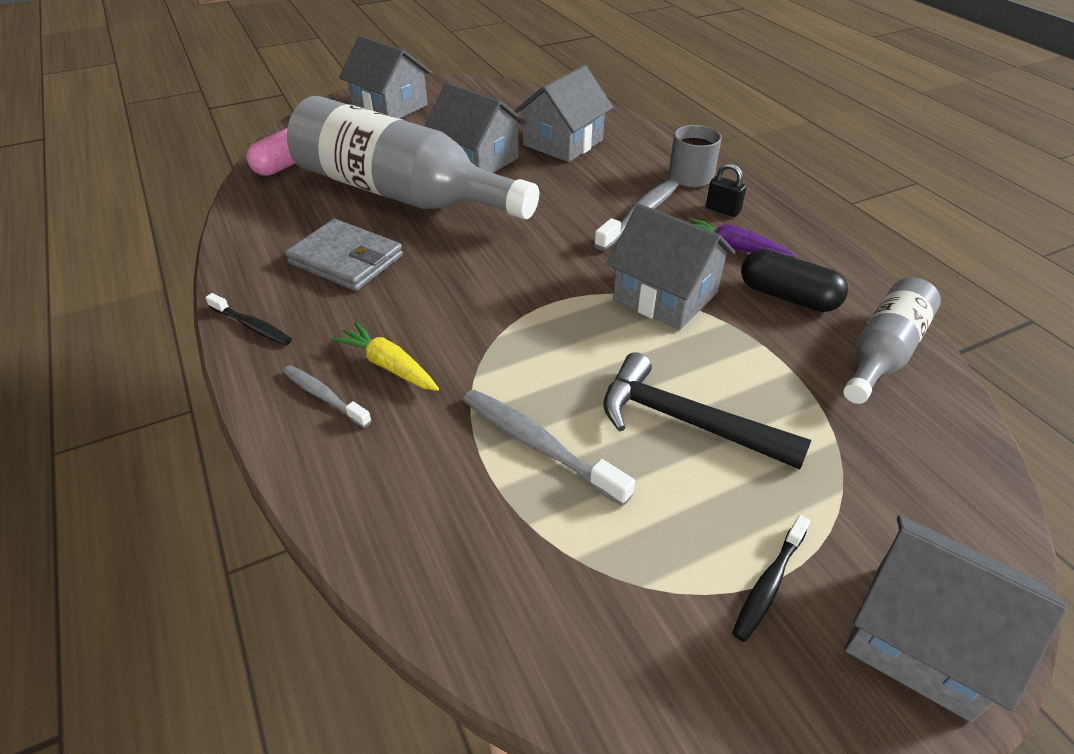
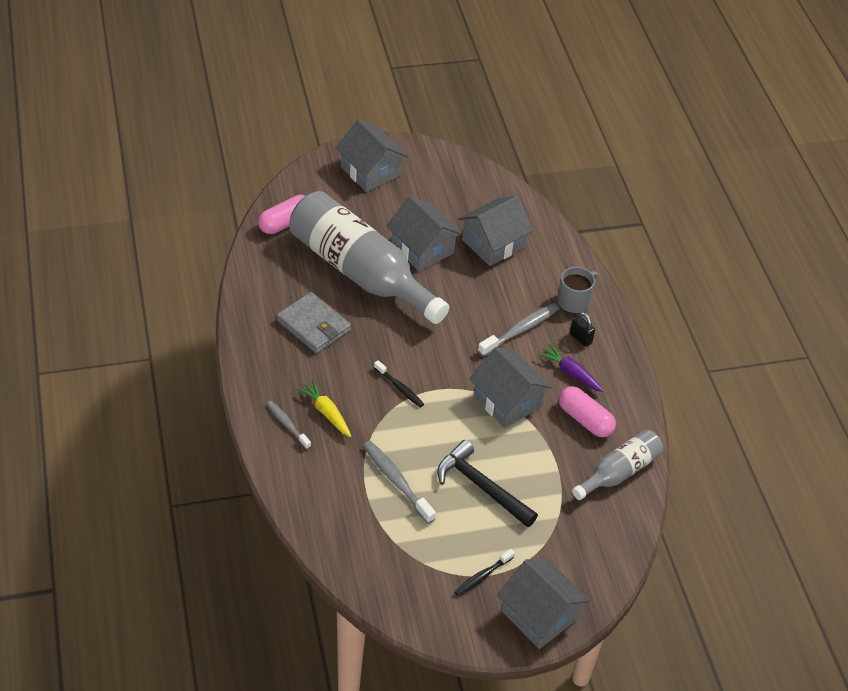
camera: 10 degrees right, 5 degrees up
black toothbrush [206,293,292,345] -> black toothbrush moved to [374,360,424,408]
black capsule [741,249,848,312] -> pink capsule [559,386,616,437]

